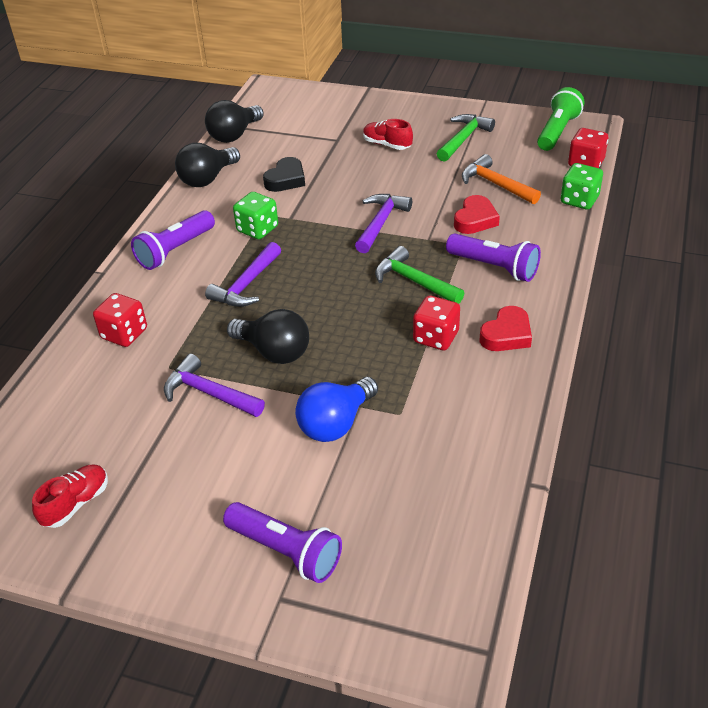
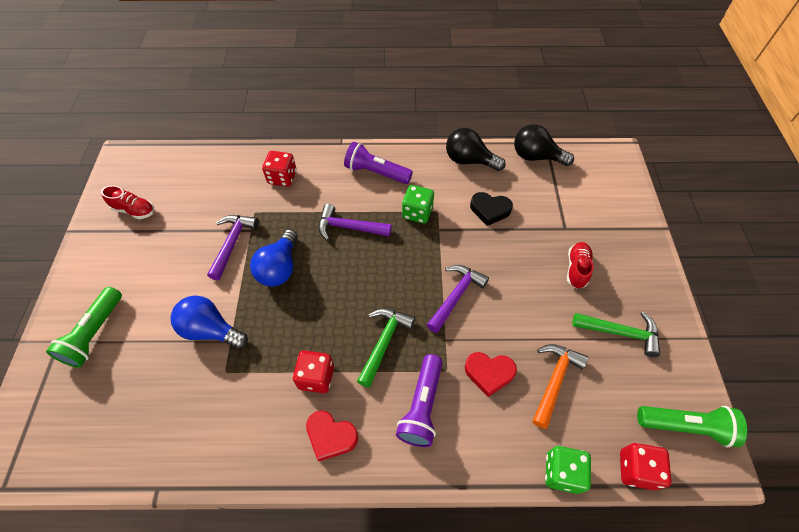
camera: 70 degrees right, 15 degrees up
purple flashlight [223,502,342,583] -> green flashlight [46,287,122,368]
black light bulb [227,309,309,364] -> blue light bulb [250,229,298,287]
purple hammer [355,194,412,253] -> purple hammer turned 60 degrees counterclockwise [427,265,489,333]

